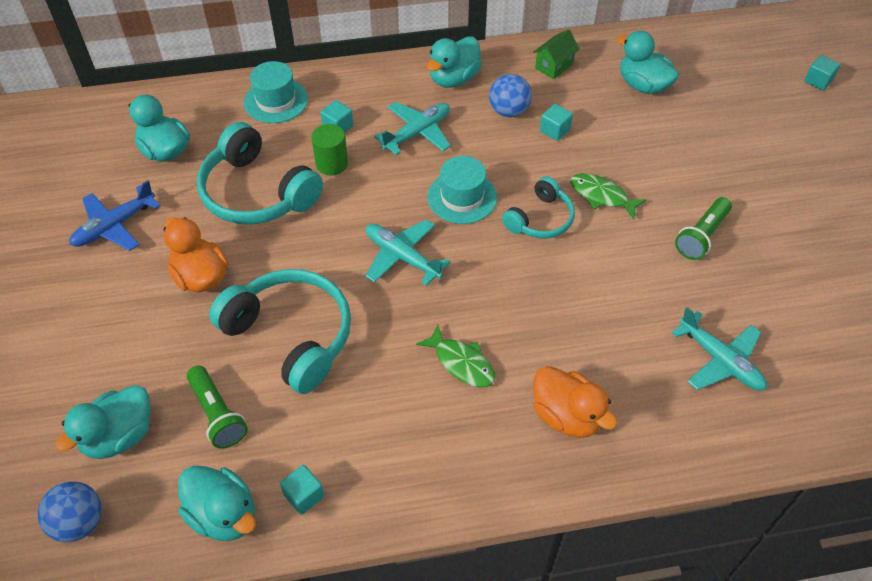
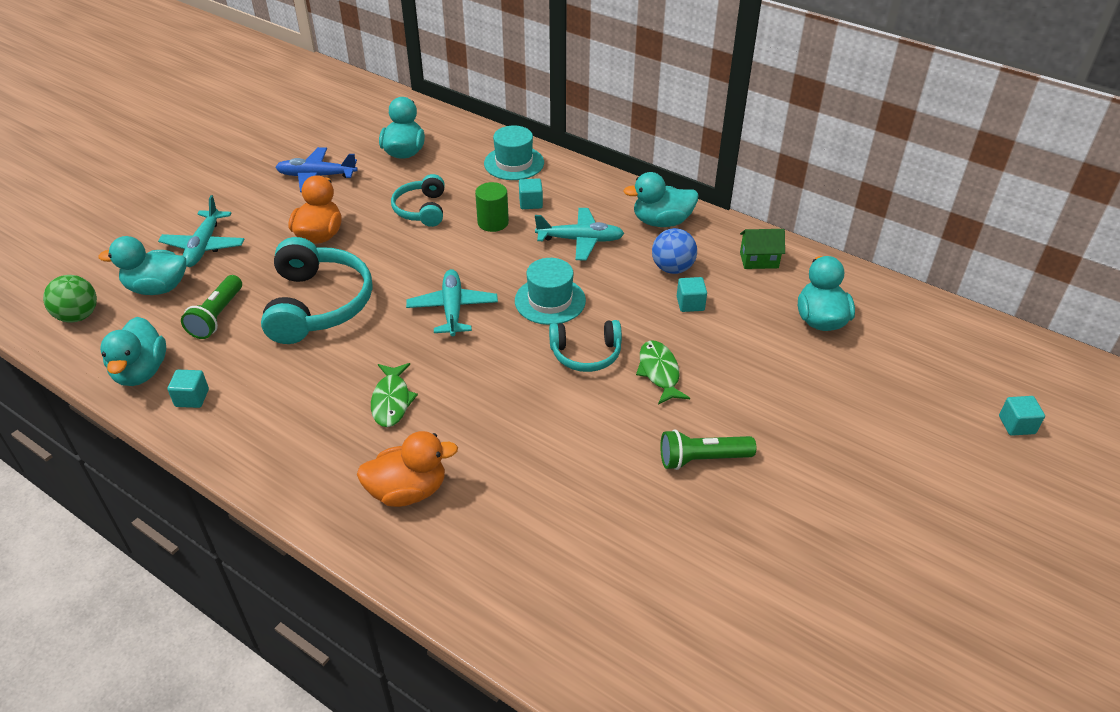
camera: 45 degrees right, 10 degrees down
blue ball [38,481,102,542] -> green ball [43,275,97,322]
turquoise headphones [197,122,323,225] -> turquoise headphones [391,174,445,227], size x0.58
orange duck [533,366,617,438] -> orange duck turned 105 degrees counterclockwise [357,431,458,507]
turquoise plane [672,307,767,391] -> turquoise plane moved to [158,195,245,267]

